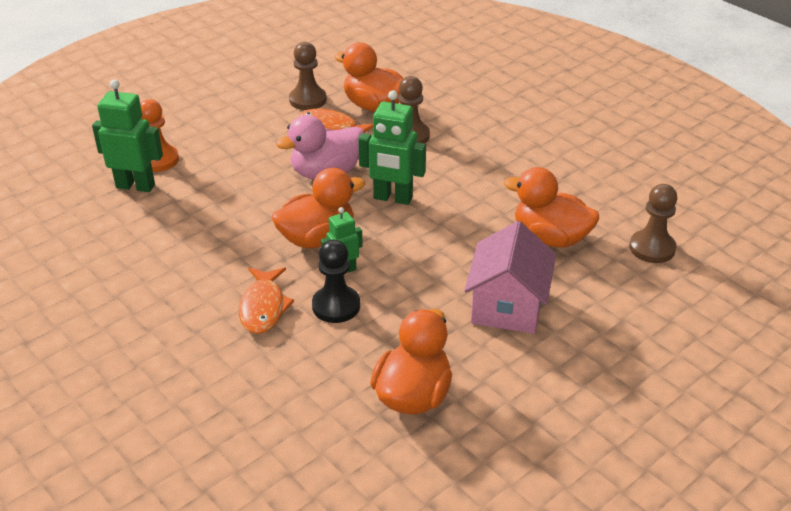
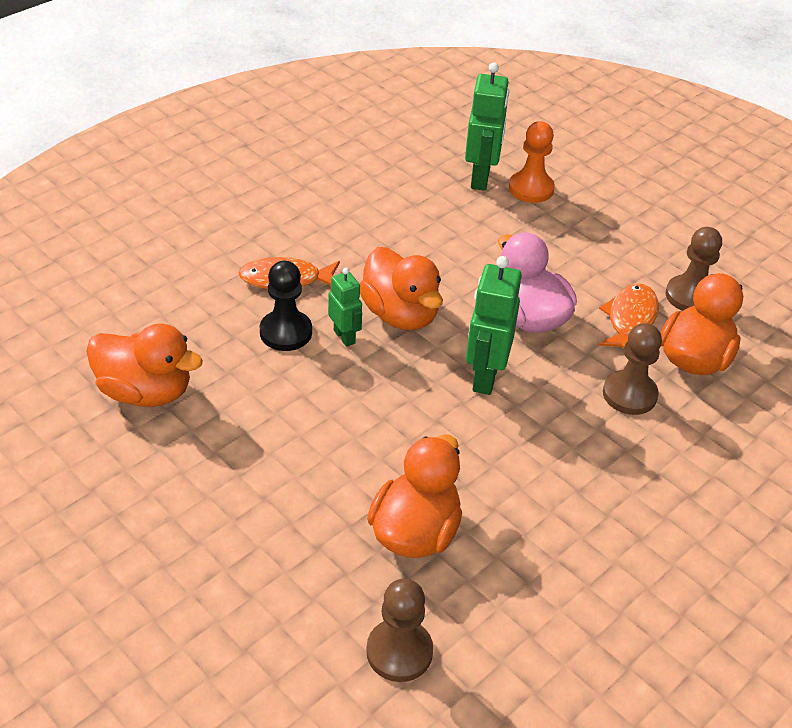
camera: 85 degrees right, 5 degrees up
pink house [464,221,556,334] -> none

